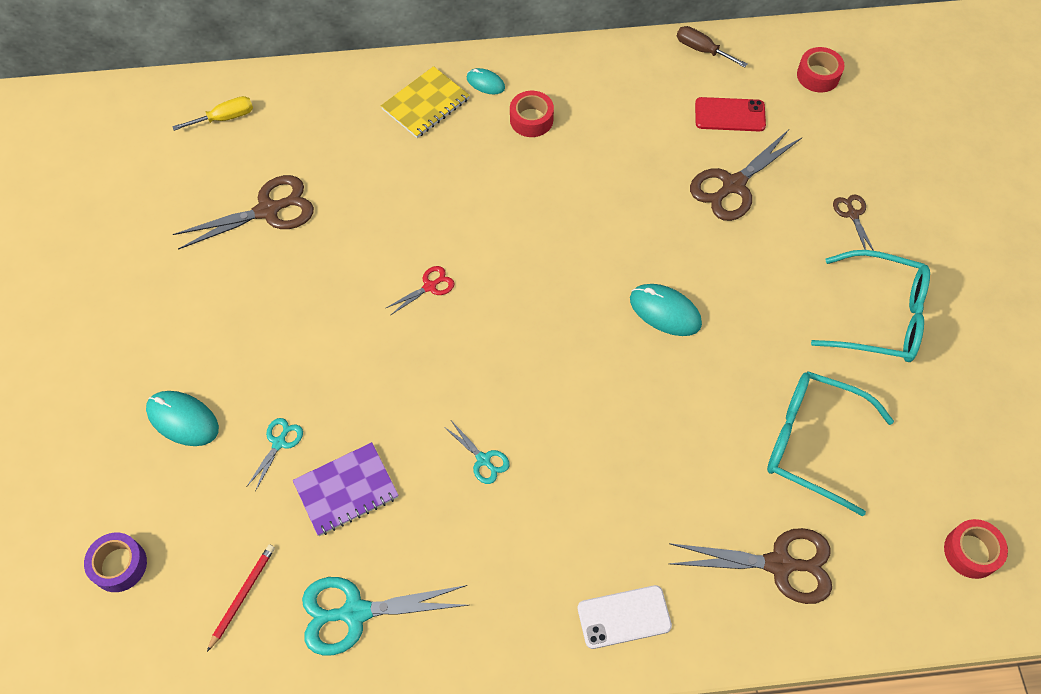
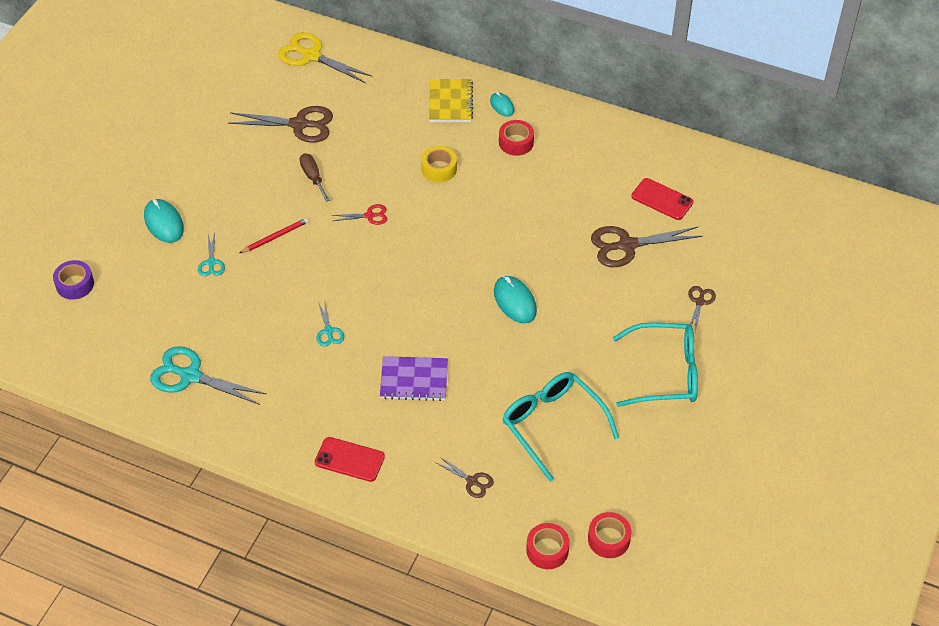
camera: 30 degrees right, 10 degrees down
yellow screwdriver [172,96,253,131] -> yellow scissors [278,32,373,83]
red pencil [207,544,275,652] -> red pencil moved to [240,218,309,253]
turquoise scissors [247,418,303,491] -> turquoise scissors turned 120 degrees clockwise [198,233,225,276]
purple notebook [293,442,399,536] -> purple notebook moved to [380,356,448,401]
yellow notebook [381,66,470,138] -> yellow notebook turned 75 degrees counterclockwise [429,79,473,122]
white phone [578,585,672,649] -> red phone [315,437,385,482]
brown scissors [669,528,832,604] -> brown scissors [435,457,494,498], size x0.51
brown screwdriver [677,26,747,67] -> brown screwdriver moved to [300,153,330,202]
red tape [797,47,845,92] -> red tape moved to [526,523,570,569]
turquoise glasses [811,250,930,362] -> turquoise glasses turned 45 degrees counterclockwise [613,322,698,407]
none -> yellow tape [421,146,457,183]

